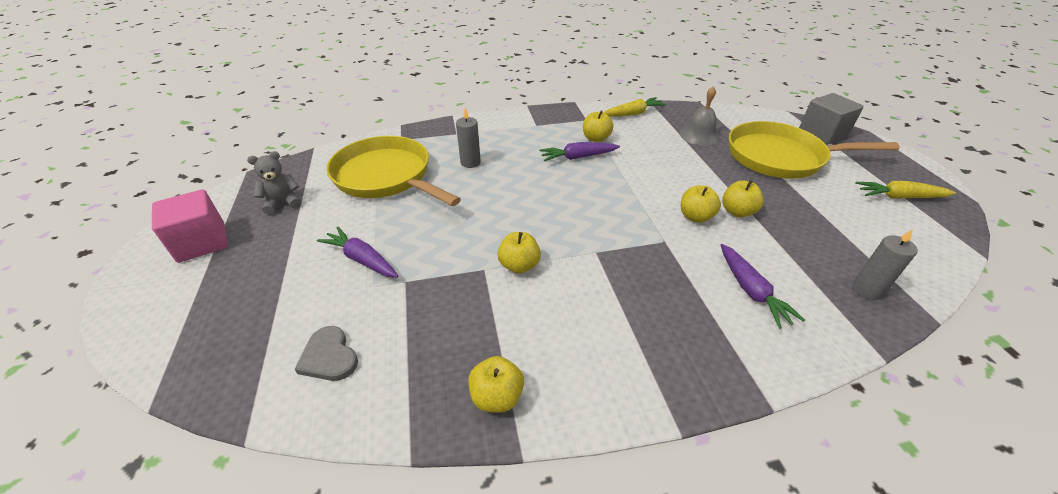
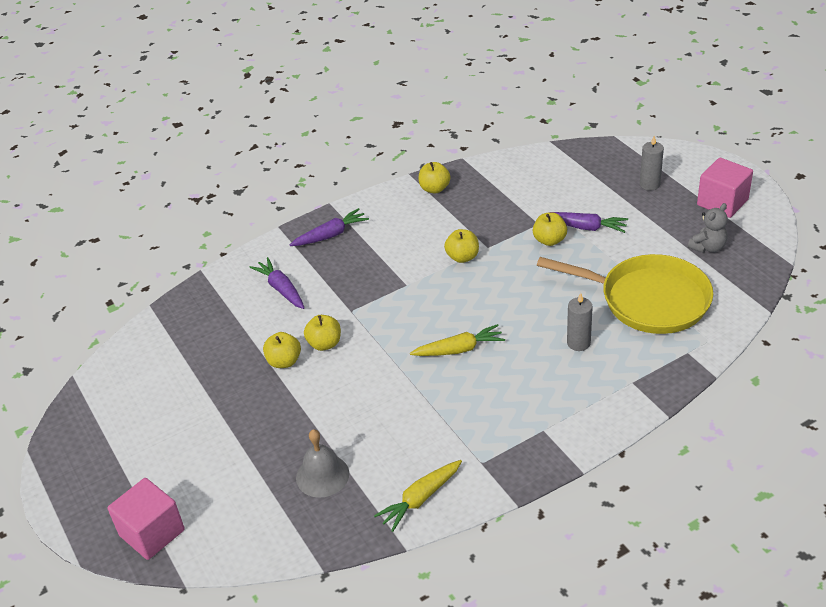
camera: 165 degrees right, 0 degrees up
grey heart [294,326,358,381] -> none
purple carrot [539,142,620,161] -> purple carrot moved to [290,208,369,246]
yellow apple [583,111,613,142] -> yellow apple moved to [533,213,567,246]
yellow pan [729,121,900,179] -> none
grey cube [799,93,864,145] -> pink cube [108,478,185,560]
grey candle [852,229,918,300] -> grey candle moved to [640,136,664,190]
yellow carrot [855,181,956,199] -> yellow carrot moved to [410,324,505,356]

